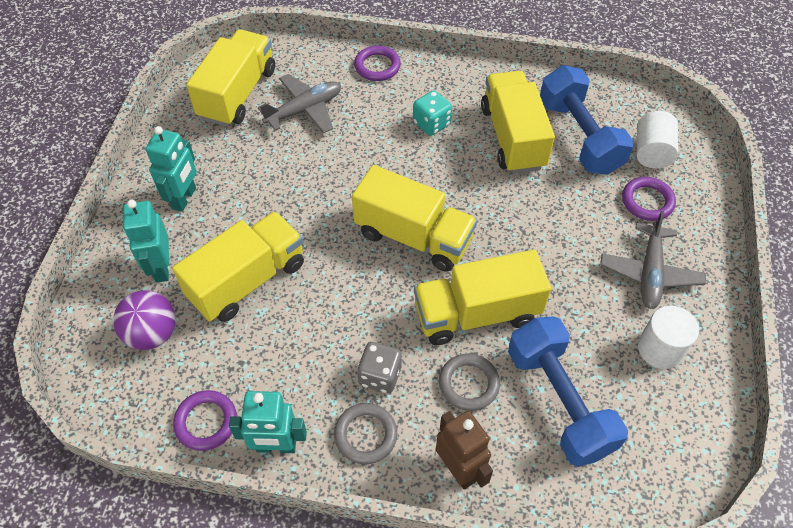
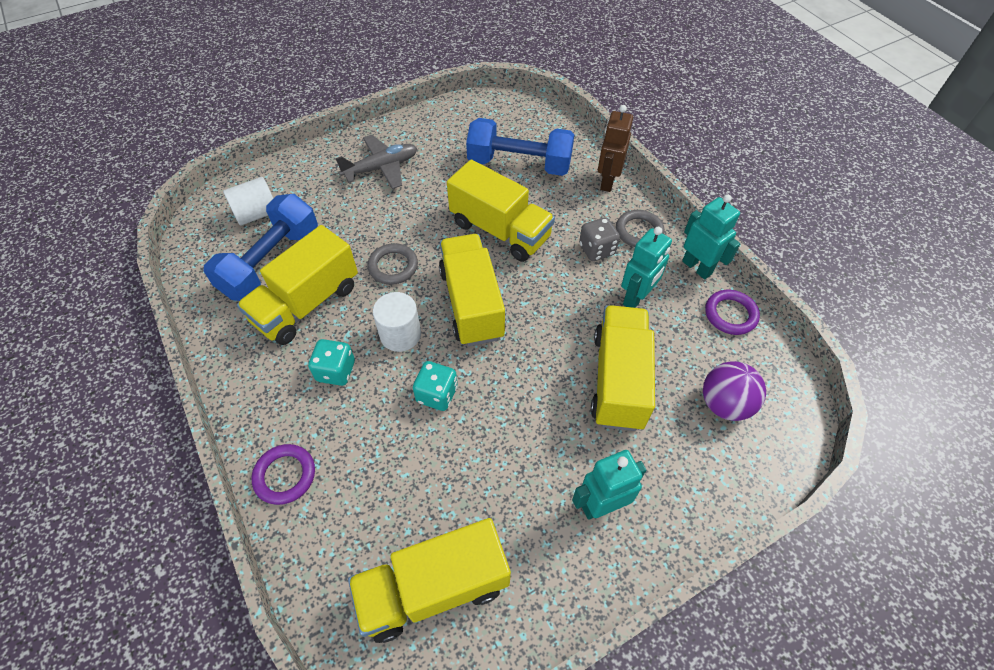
camera: 130 degrees left, 0 degrees up
turquoise robot [123,200,169,283] -> turquoise robot moved to [621,227,672,308]
yellow truck [172,211,304,322] -> yellow truck turned 90 degrees clockwise [591,305,655,431]
grey plane [258,74,341,133] -> none
grey ring [439,354,500,411] -> grey ring moved to [368,243,418,285]
blue dumbbell [508,316,628,467] -> blue dumbbell turned 75 degrees clockwise [466,118,574,176]
purple ring [622,177,676,221] -> none
white cylinder [638,306,699,369] -> white cylinder moved to [373,292,421,352]
none -> turquoise dice [413,361,458,411]

